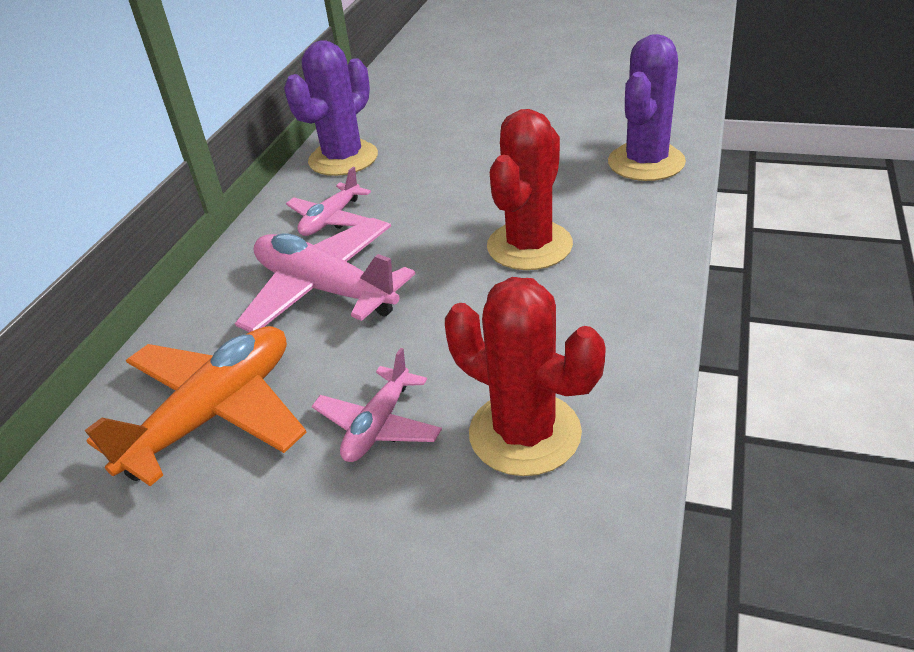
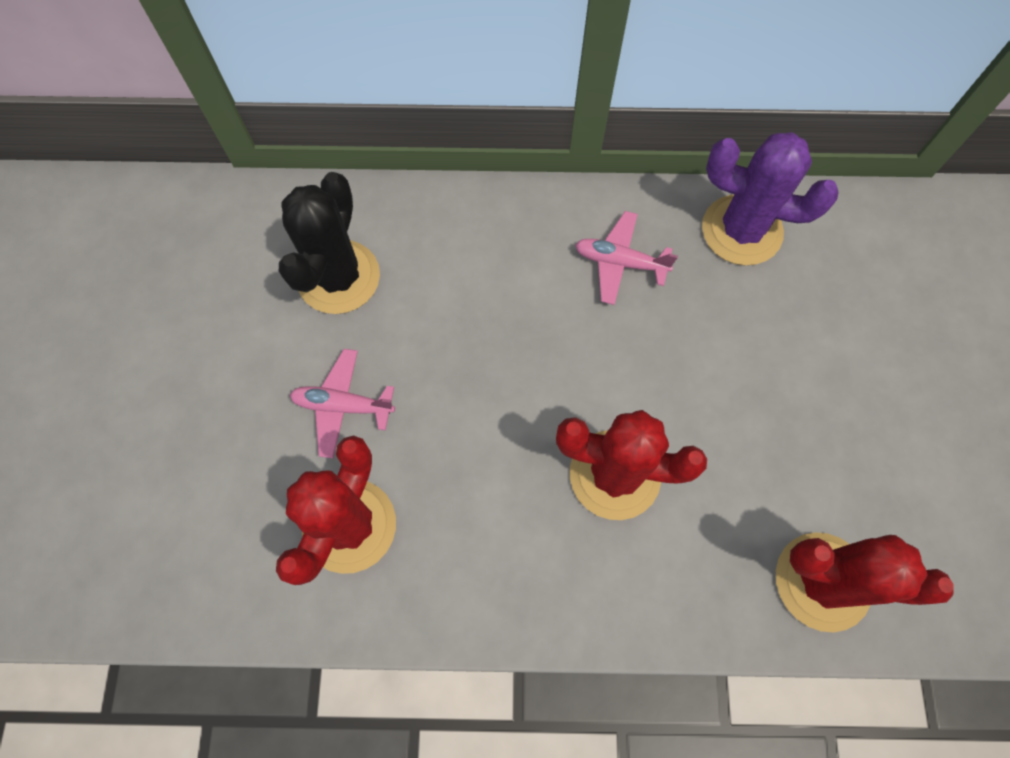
camera: 70 degrees right, 30 degrees up
orange plane [84,326,306,486] -> black cactus [279,172,380,314]
pink plane [235,218,415,332] -> none
purple cactus [608,34,686,181] -> red cactus [776,532,954,632]

